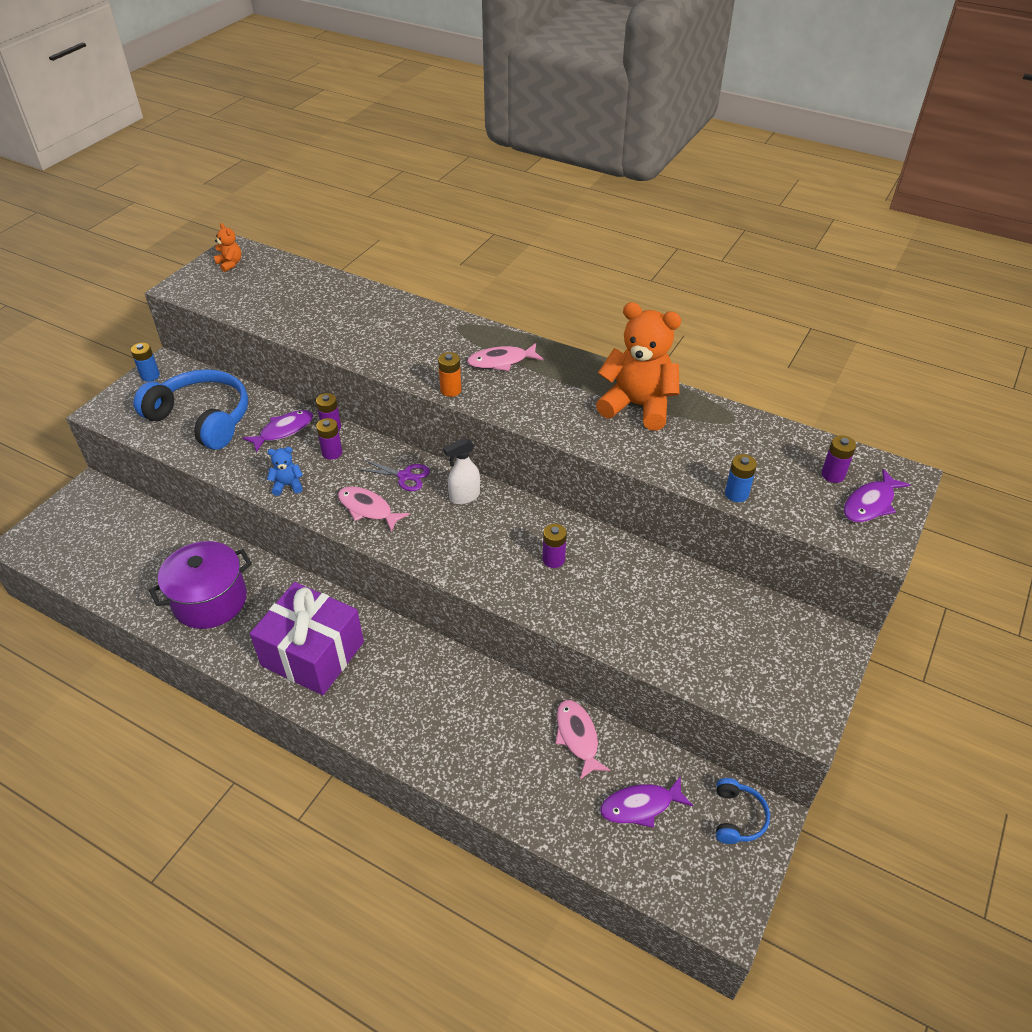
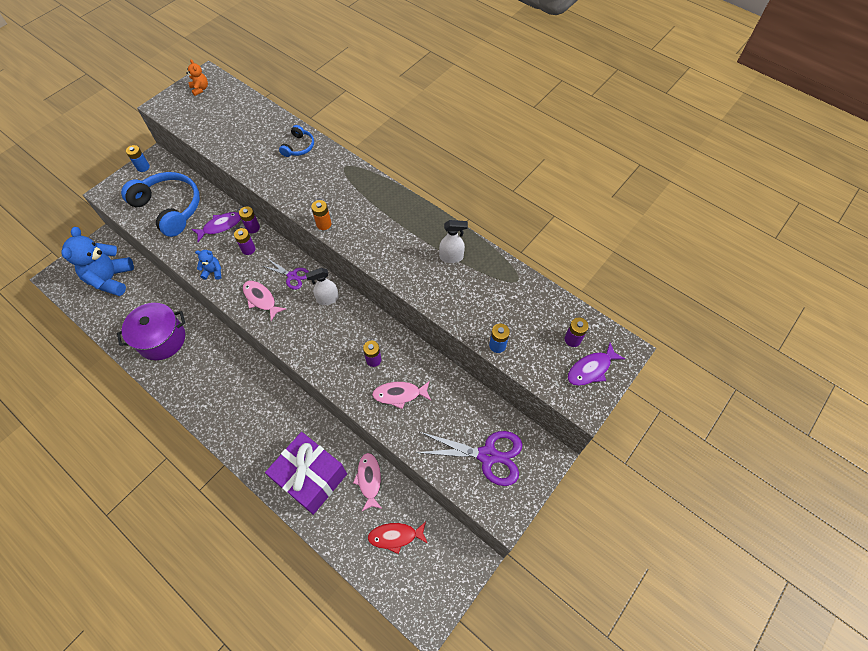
camera: 10 degrees right, 15 degrees up
purple gift [250,582,364,695] -> purple gift moved to [265,432,347,515]
pink fish [467,343,543,371] -> pink fish moved to [372,381,431,409]
orange teddy bear [596,302,681,431] -> white spray bottle [439,220,468,263]
purple fish [600,777,693,828] -> red fish [368,522,428,554]
blue headphones [716,778,770,844] -> blue headphones moved to [279,125,314,157]
none -> blue teddy bear [61,227,134,296]
none -> purple scissors [415,431,523,486]

